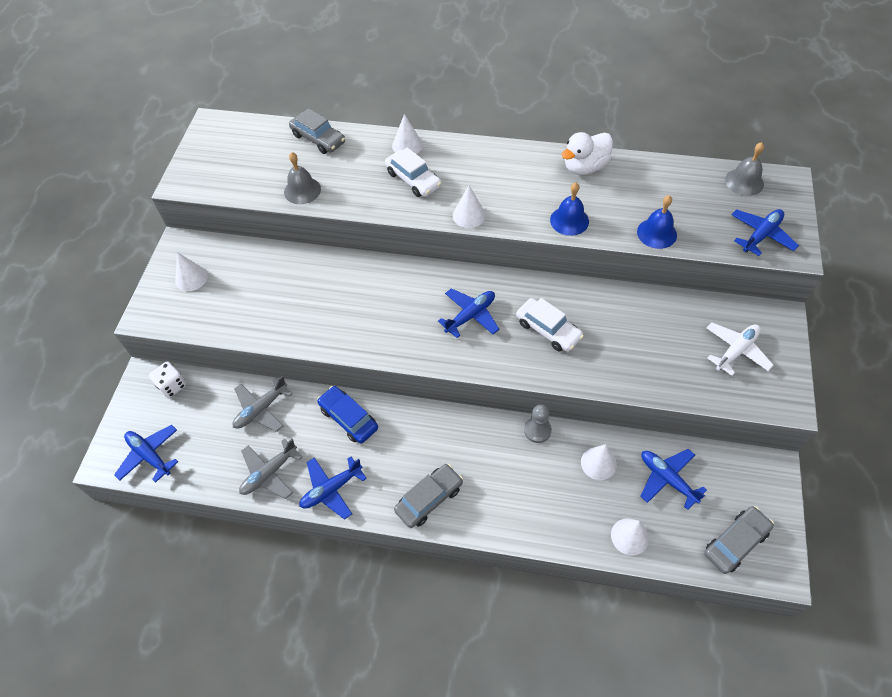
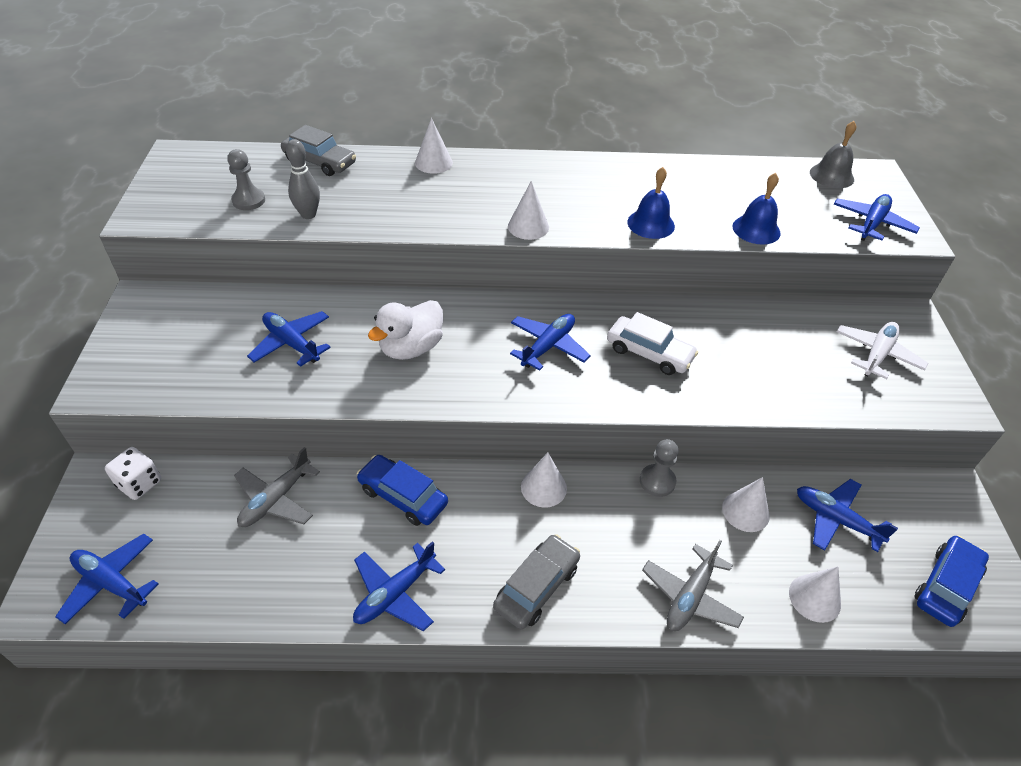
camera: 15 degrees left, 10 degrees down
white cone [175,252,208,291] -> white cone moved to [521,453,567,508]
grey plane [239,438,302,499] -> grey plane moved to [642,540,744,631]
grey bell [284,152,321,204] -> grey bowling pin [286,139,320,219]
white car [385,147,442,197] -> none
white duck [562,132,613,175] -> white duck moved to [368,300,443,360]
grey car [704,506,774,574] -> blue car [914,535,989,627]
none -> grey pawn [227,149,265,210]
none -> blue plane [247,311,331,367]

